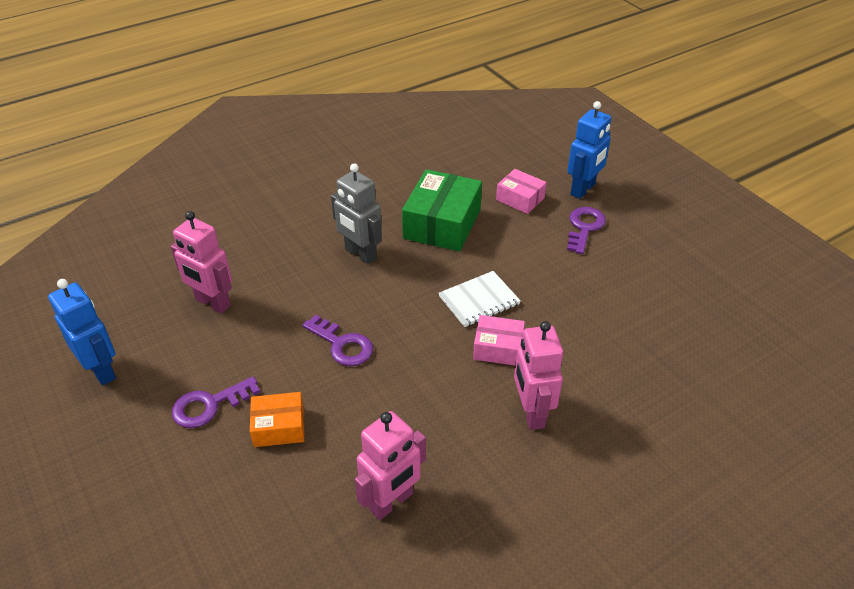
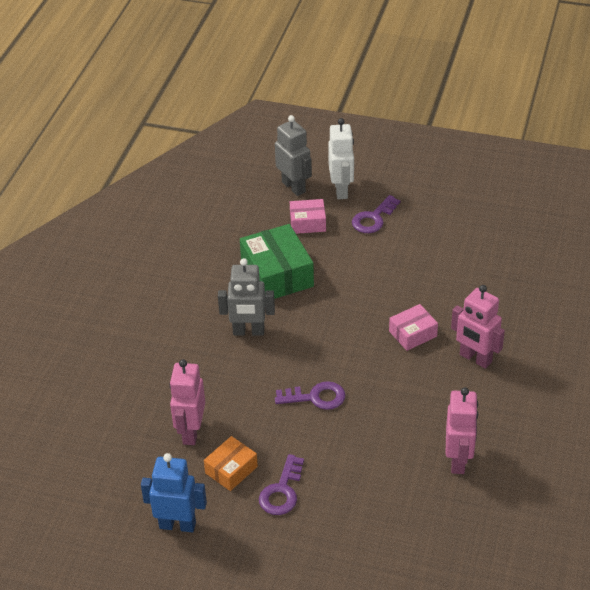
camera: 40 degrees left, 0 degrees up
pink robot [171,211,232,313] -> pink robot turned 105 degrees clockwise [169,359,205,445]
orange box [250,392,304,447] -> orange box moved to [204,436,258,491]
white notebook [439,271,521,327] -> none
blue robot [567,101,611,199] -> white robot [328,118,354,199]
purple key [567,207,606,254] -> purple key turned 120 degrees counterclockwise [352,195,400,233]
none -> grey robot [275,115,312,196]

